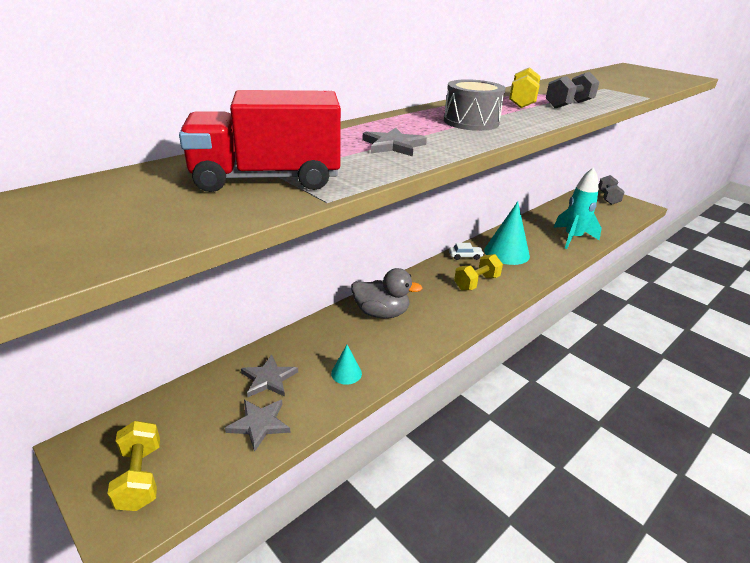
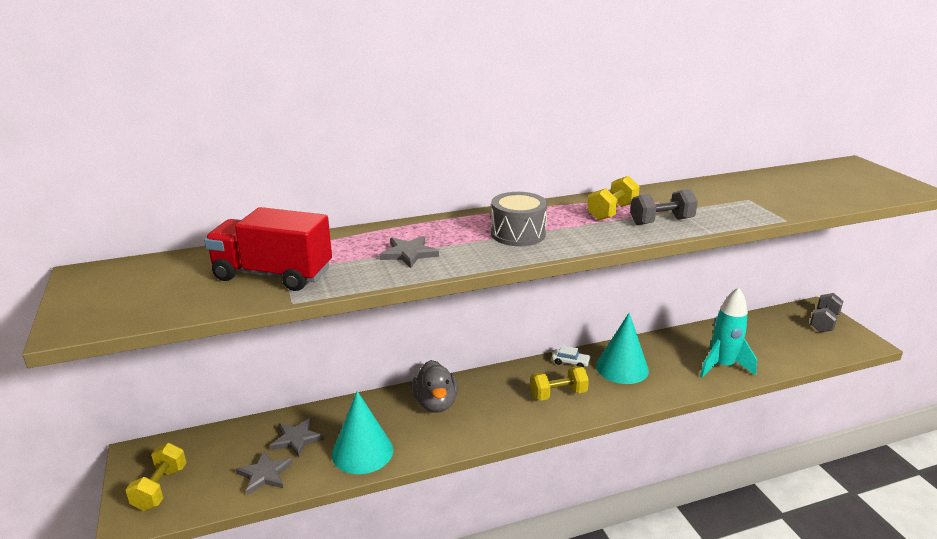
camera: 25 degrees right, 5 degrees down
turquoise cone [331,345,362,385] -> turquoise cone [332,391,393,474], size x2.10
grey duck [351,268,423,318] -> grey duck turned 45 degrees clockwise [412,360,458,413]

